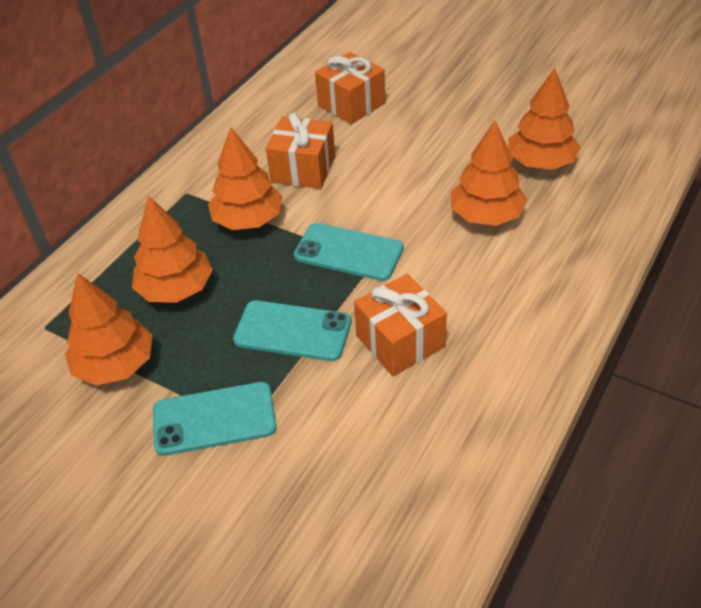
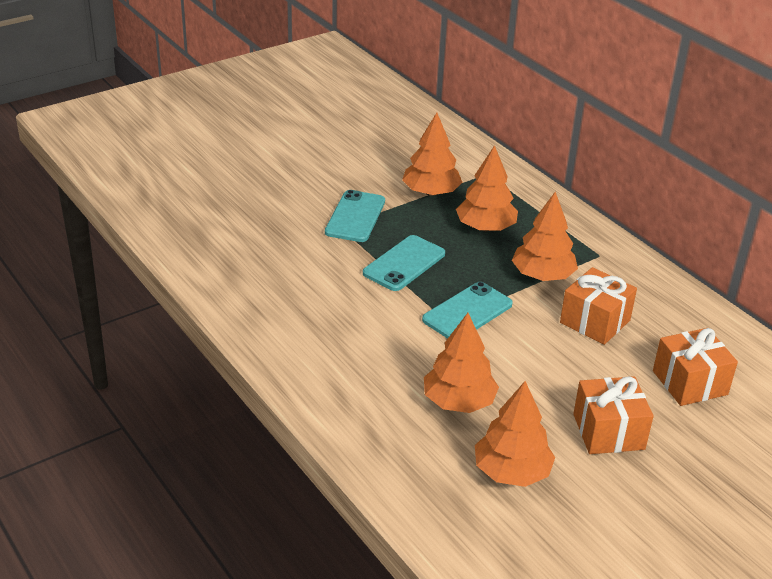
camera: 110 degrees right, 10 degrees down
orange gift [354,274,447,376] -> orange gift moved to [573,376,654,454]

